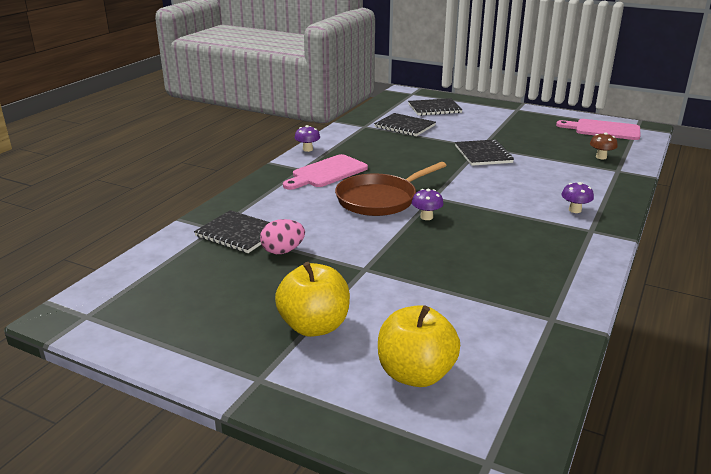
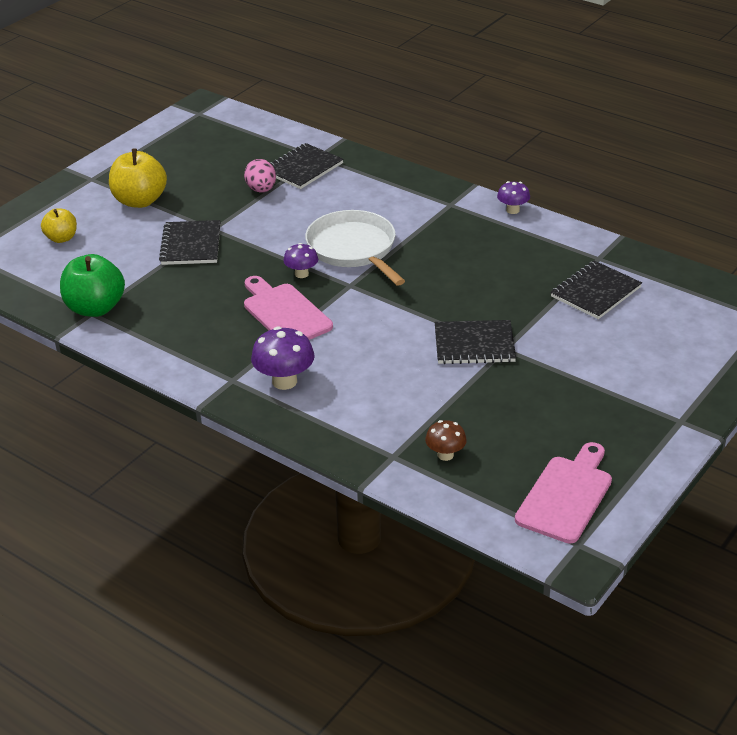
camera: 100 degrees right, 10 degrees up
pink cutting board [283,154,368,190] -> pink cutting board moved to [244,276,333,340]
brown pan [335,162,447,216] -> white pan [305,210,405,286]
yellow apple [378,305,460,387] -> yellow apple [41,208,77,243], size x0.59
black notebook [408,98,463,116] -> black notebook moved to [159,220,221,265]
purple mushroom [561,182,594,213] -> purple mushroom [251,327,315,390], size x1.64
none -> green apple [60,254,125,317]

